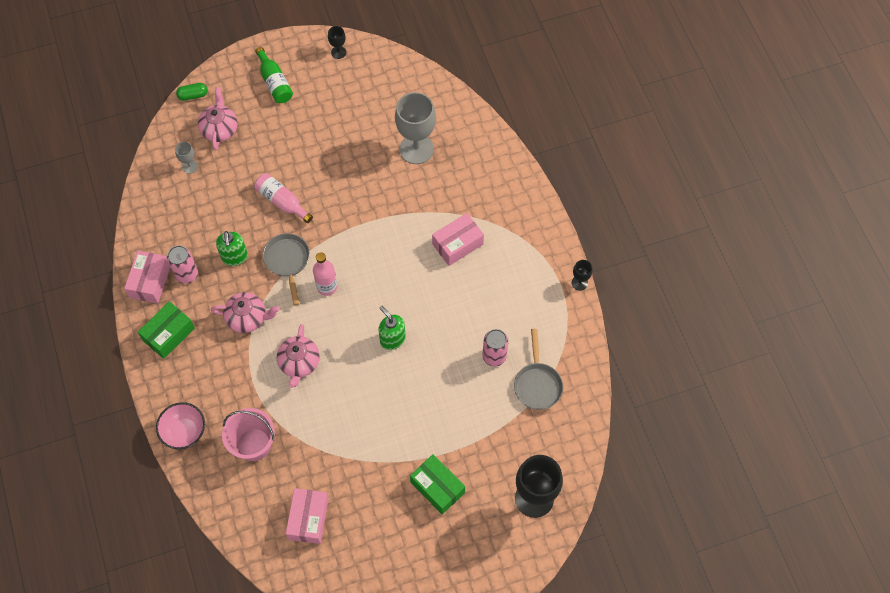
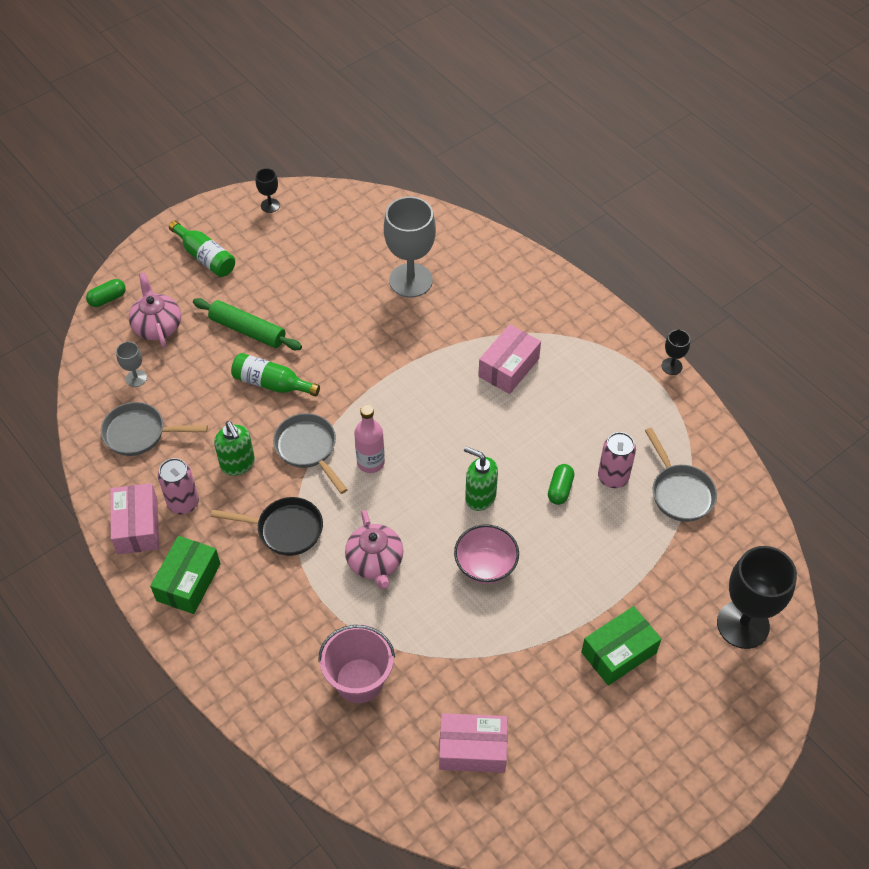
camera: 20 degrees left, 10 degrees down
pink bowl [156,402,205,449] -> pink bowl moved to [454,524,519,584]
pink teapot [211,292,280,333] -> black pan [211,497,323,556]
pink bottle [255,173,313,223] -> green bottle [231,353,320,397]
pink box [286,488,329,544] -> pink box turned 75 degrees counterclockwise [439,713,508,773]
green box [410,454,465,514] -> green box turned 60 degrees counterclockwise [581,606,661,686]
none -> grey pan [101,402,208,456]
none -> green rolling pin [193,298,302,350]
none -> green capsule [548,464,574,505]

